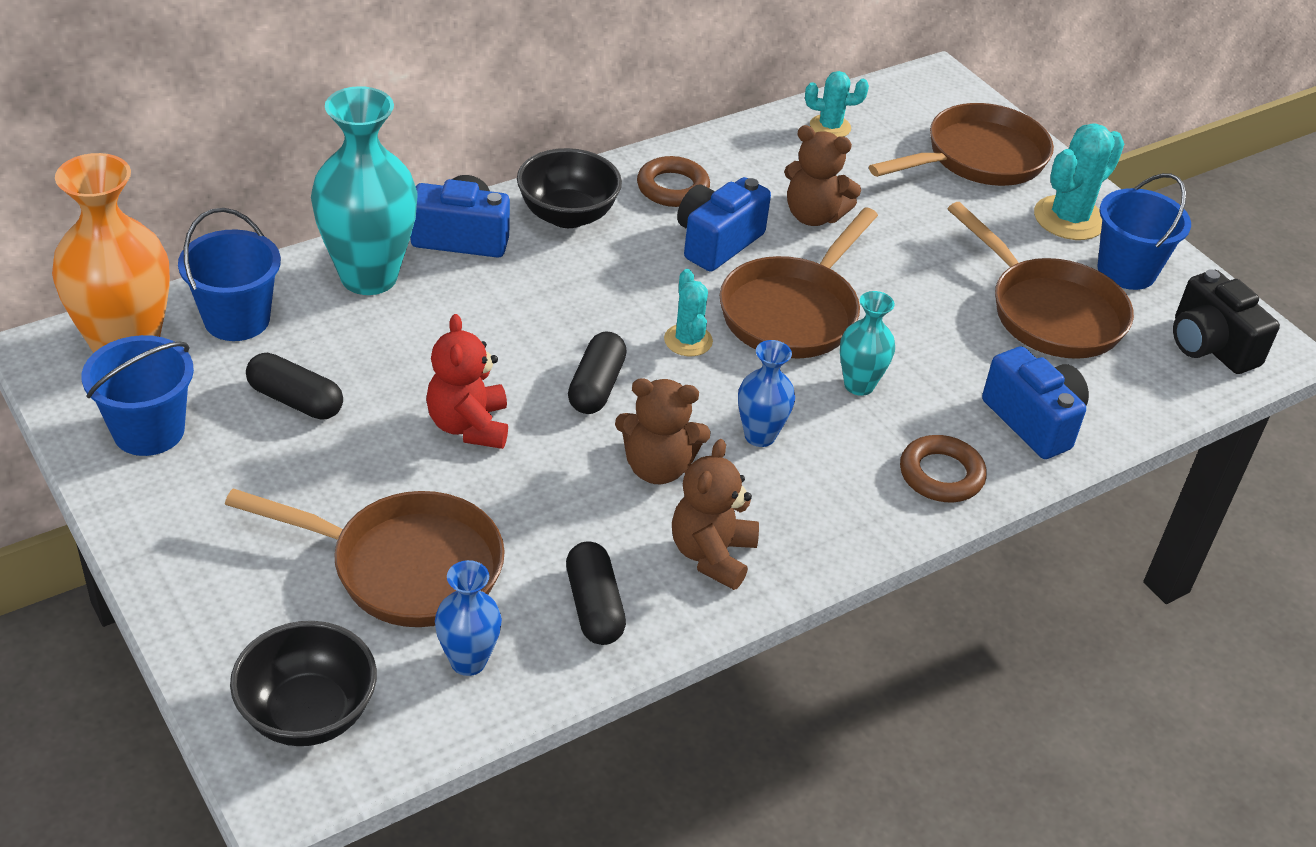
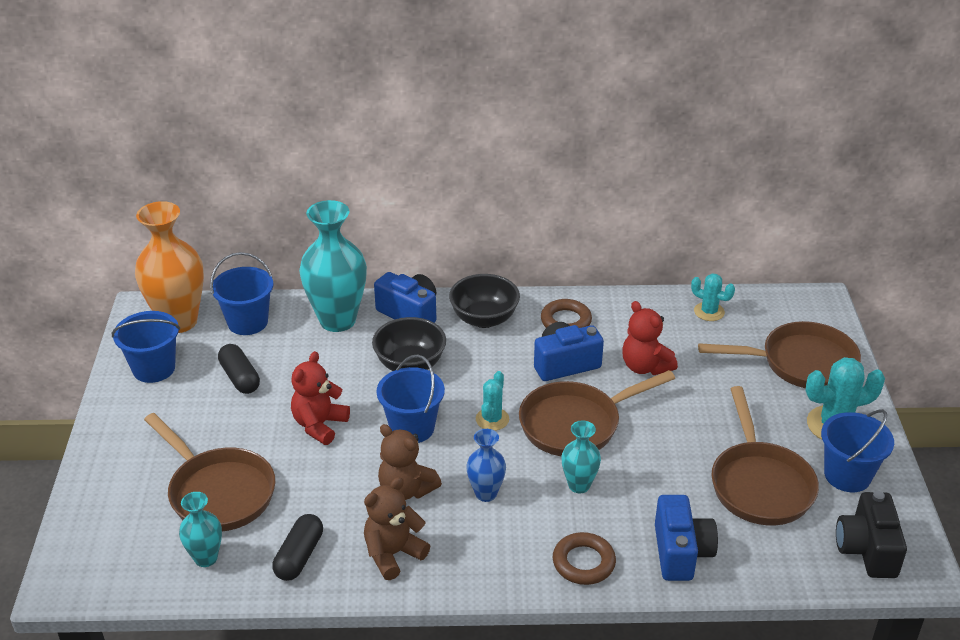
camera: 35 degrees right, 5 degrees down
black bowl [230,621,377,746] -> black bowl moved to [372,317,446,371]
blue vase [435,560,502,676] -> turquoise vase [179,492,222,567]
black capsule [568,331,627,414] -> blue bucket [376,355,445,443]
brown teddy bear [784,125,861,226] -> red teddy bear [622,301,678,375]

